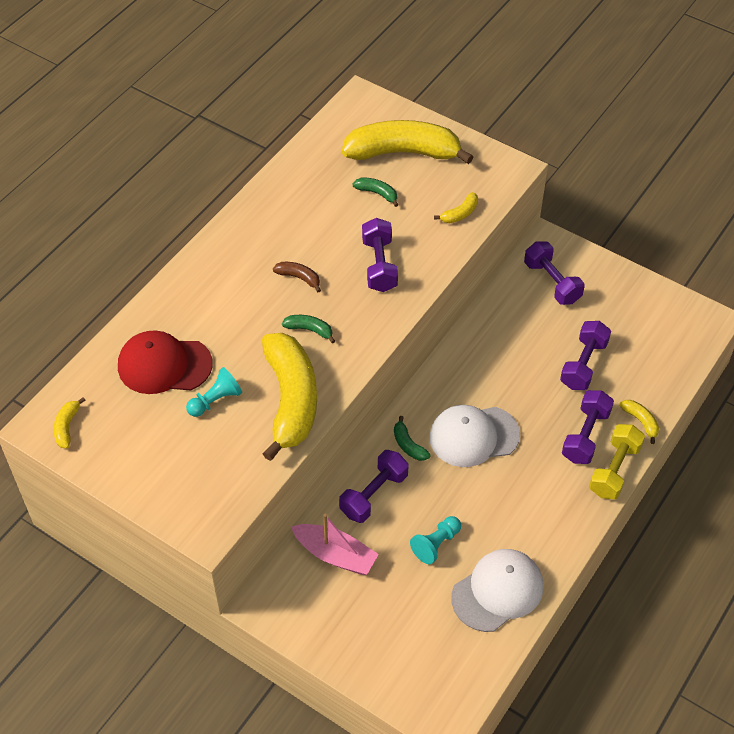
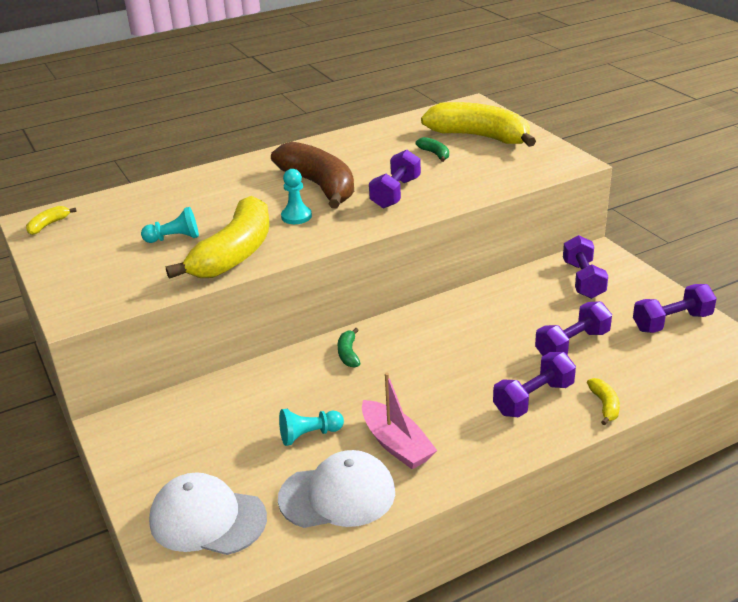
camera: 30 degrees right, 20 degrees down
red cap [118,330,213,394] -> none
brown banana [273,262,321,292] -> brown banana [271,142,354,208], size x2.49
green banana [282,315,335,343] -> turquoise pawn [281,169,312,224]
pink boat [291,514,379,575] -> pink boat moved to [362,373,437,469]
purple dumbbell [339,450,409,523] -> purple dumbbell moved to [633,284,717,333]
white cap [429,405,520,467] -> white cap moved to [149,472,267,555]
yellow banana [434,192,478,223] -> none
yellow dumbbell [589,424,645,500] -> none

